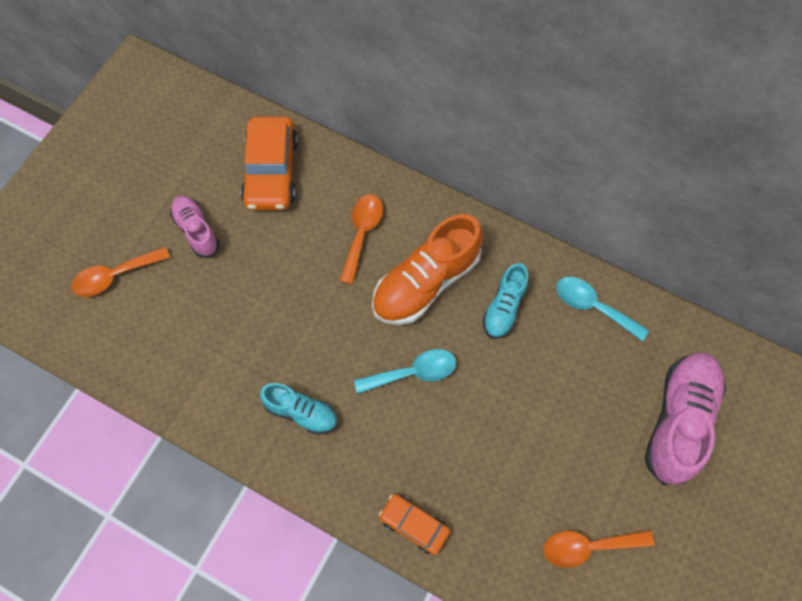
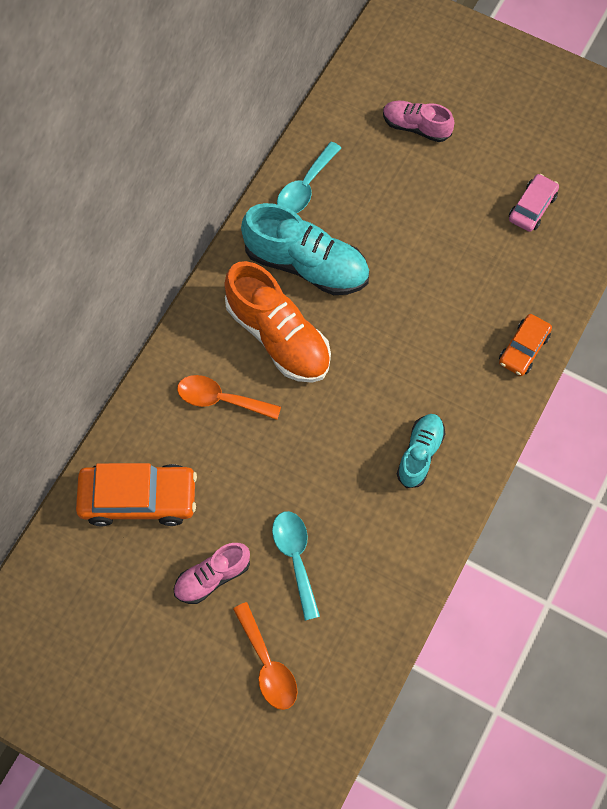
camera: 90 degrees left, 0 degrees up
turquoise spoon [354,349,456,394] -> turquoise spoon moved to [272,511,320,620]
turquoise shoe [483,263,529,339] -> turquoise shoe [241,203,369,295], size x1.74
orange spoon [544,530,654,568] -> pink car [509,174,559,232]
pink shoe [645,352,726,485] -> pink shoe [383,101,454,142], size x0.57

